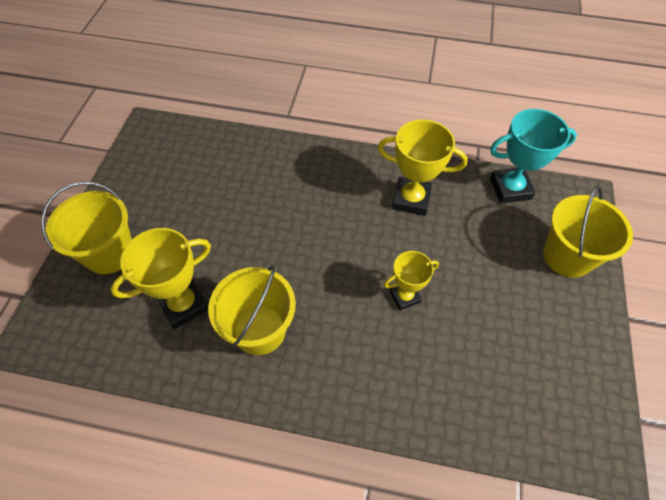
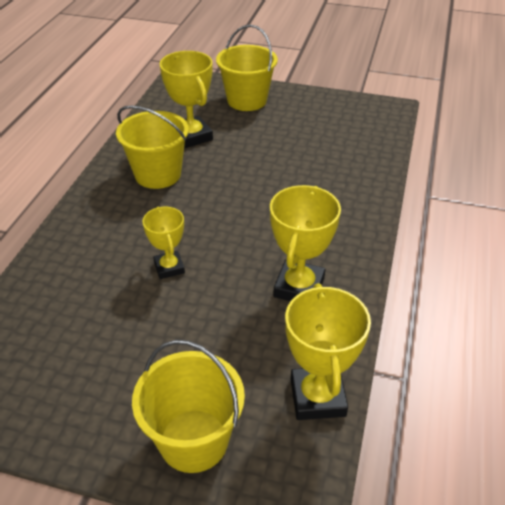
camera: 95 degrees right, 15 degrees down
turquoise trophy [490,109,577,203] -> yellow trophy [285,283,371,420]

